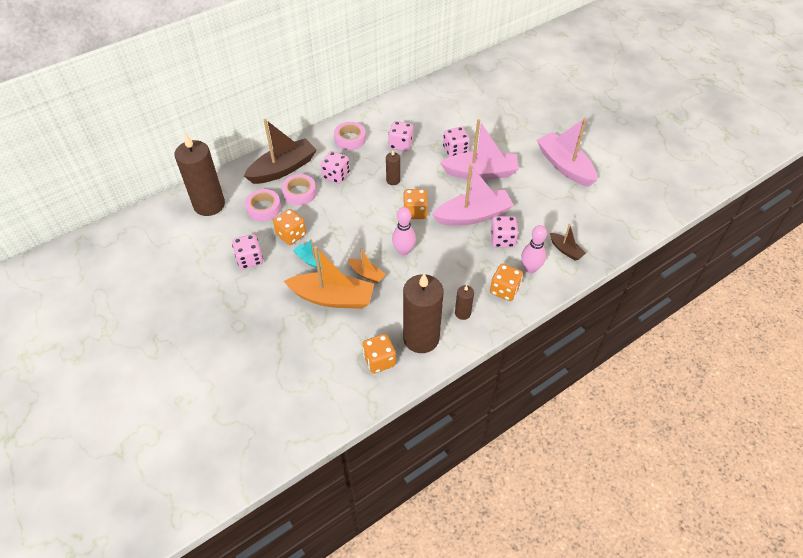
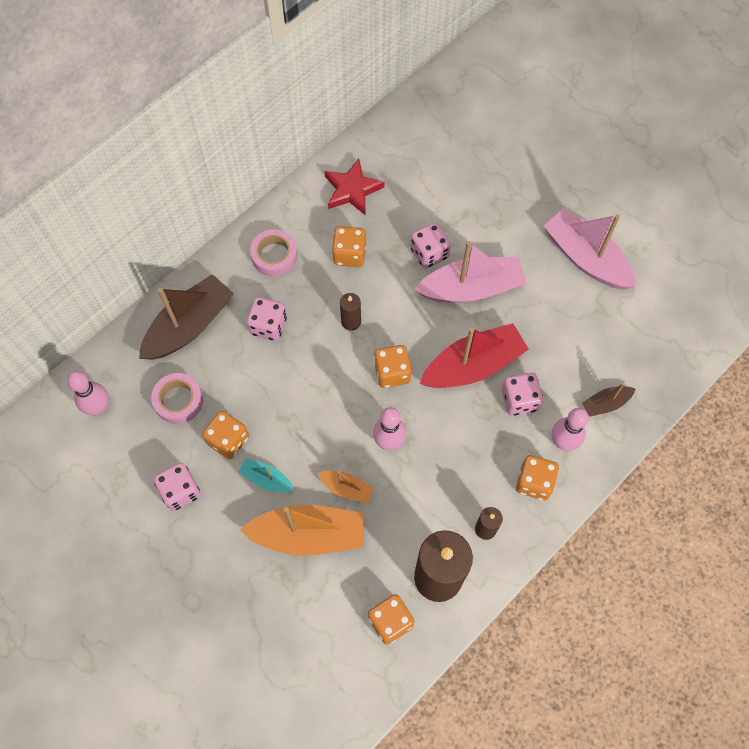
camera: 10 degrees left, 15 degrees up
brown candle [175,133,225,216] -> pink bowling pin [67,371,109,415]
pink tape [282,174,317,206] -> none
pink dice [388,121,413,151] -> orange dice [332,226,366,267]
pink boat [432,165,514,226] -> red boat [420,323,529,388]
brown boat [550,223,586,261] -> brown boat turned 120 degrees clockwise [582,383,635,417]
none -> red star [324,159,384,216]

